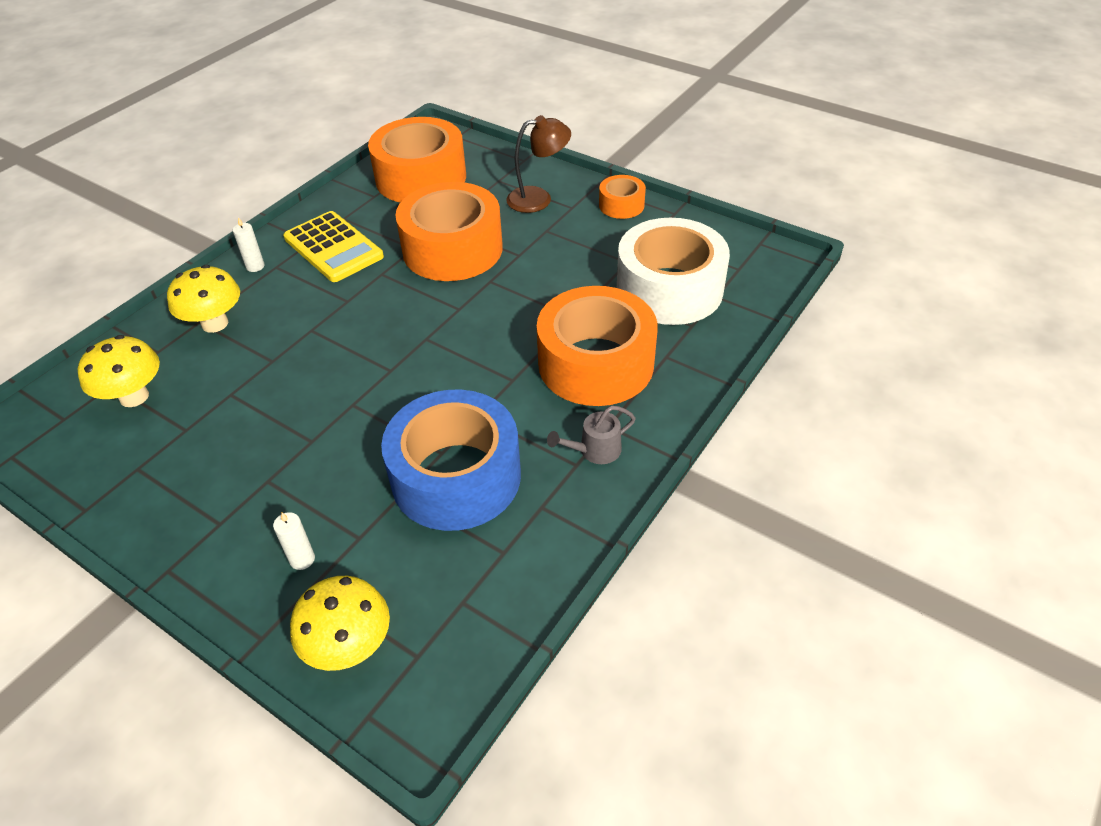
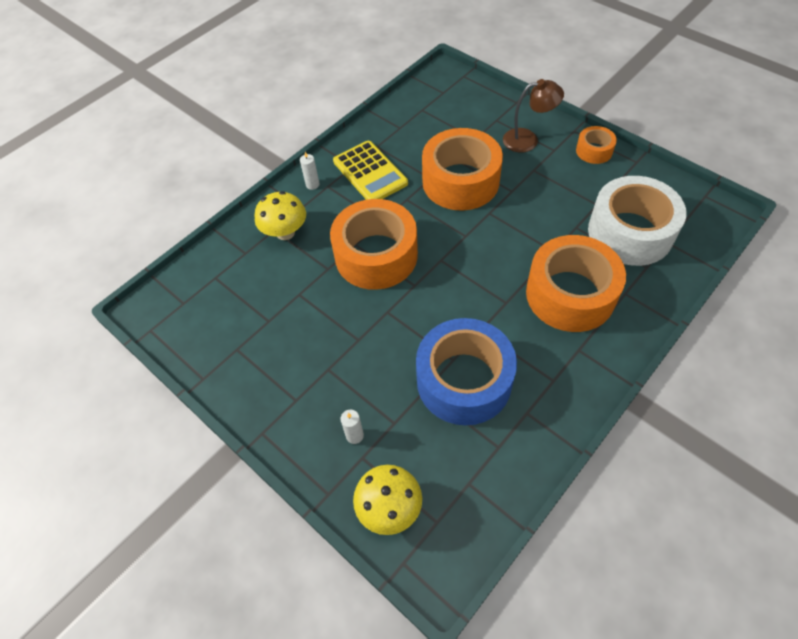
camera: 10 degrees right, 10 degrees up
yellow mushroom [78,335,160,407] -> none
orange tape [368,117,466,202] -> orange tape moved to [330,199,418,290]
grey watering can [547,406,636,464] -> none

